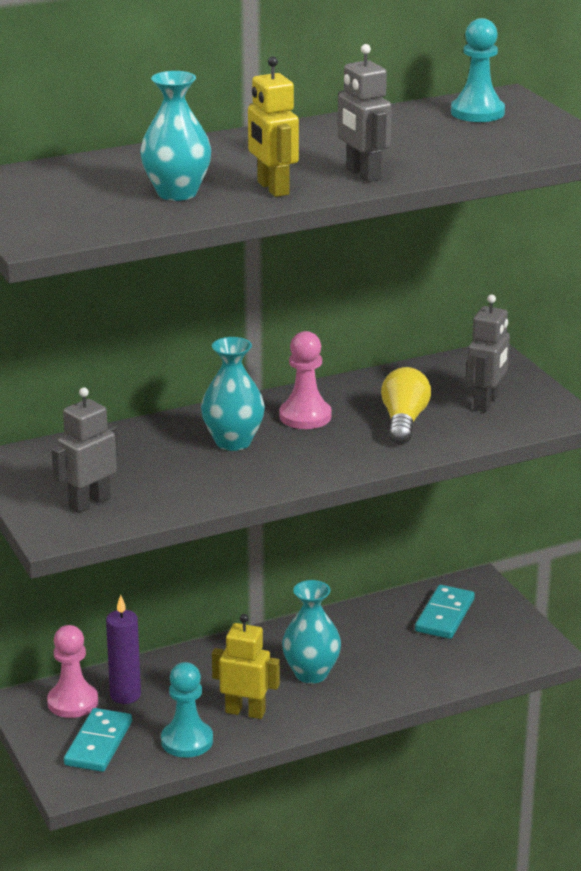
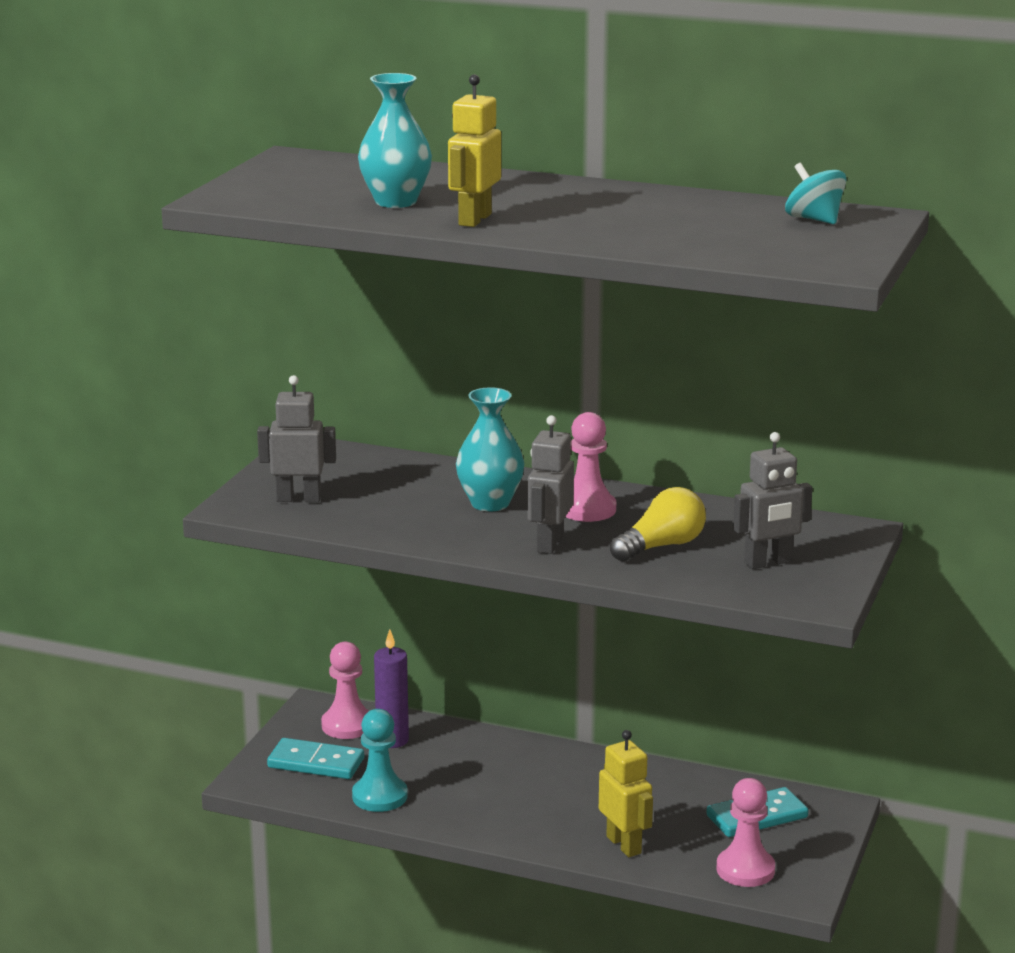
camera: 45 degrees right, 5 degrees down
turquoise domino [64,708,132,772] -> turquoise domino turned 45 degrees clockwise [267,738,364,779]
yellow robot [212,614,280,719] -> yellow robot moved to [599,730,653,857]
turquoise vase [282,580,341,684] -> none
grey robot [338,44,392,182] -> grey robot moved to [527,415,574,554]
turquoise pawn [451,18,505,122] -> turquoise spinning top [785,163,847,224]
none -> pink pawn [716,778,775,887]

